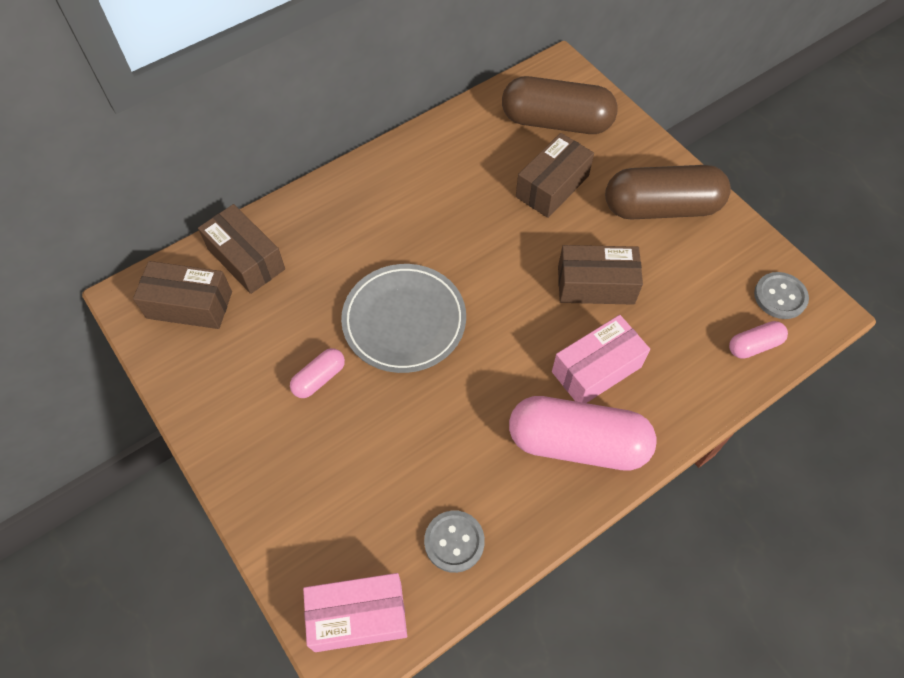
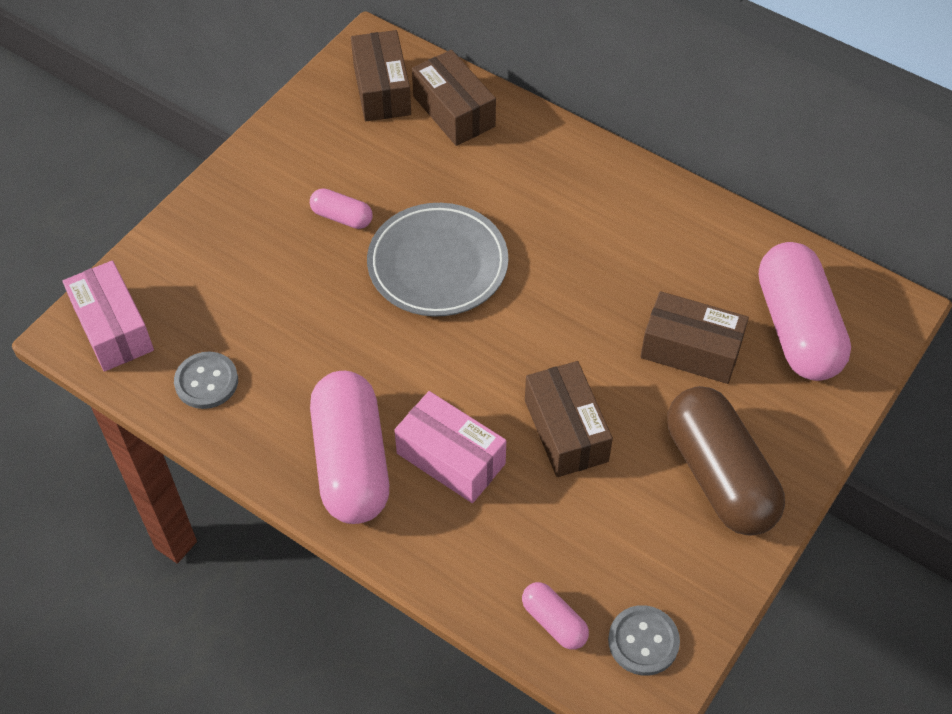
camera: 70 degrees right, 5 degrees down
brown box [198,204,285,294] -> brown box turned 60 degrees counterclockwise [412,50,496,146]
brown capsule [502,76,618,134] -> pink capsule [759,242,851,381]

